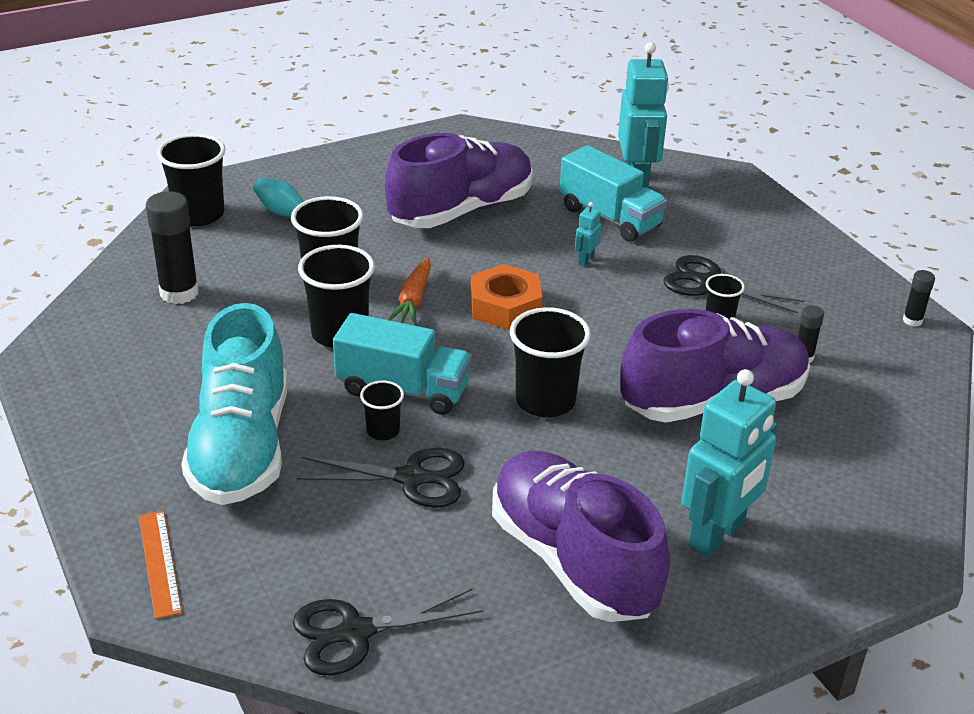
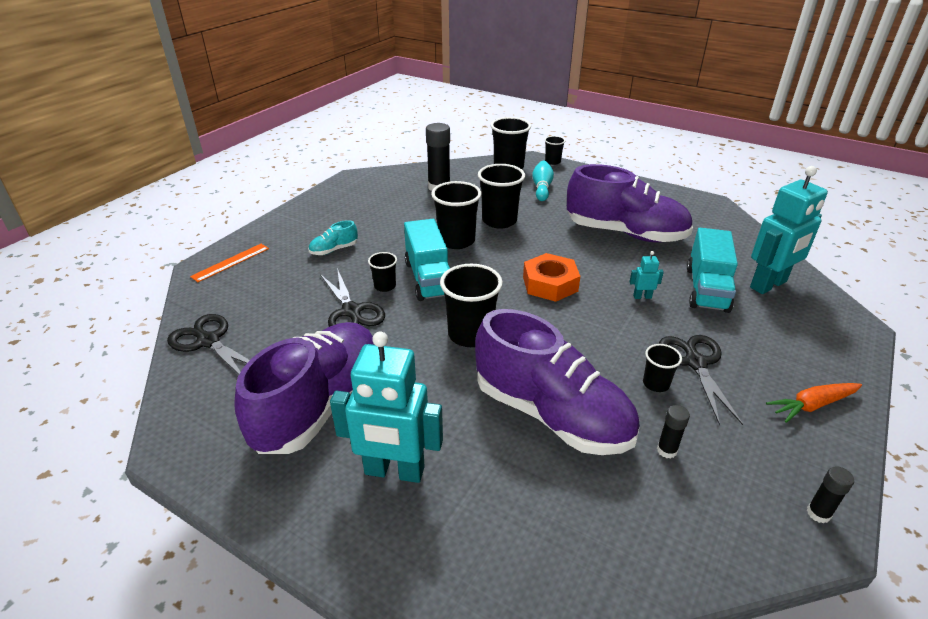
camera: 60 degrees right, 0 degrees up
turquoise shoe [181,303,287,505] -> turquoise shoe [308,220,358,255], size x0.40
orange carrot [388,257,431,325] -> orange carrot moved to [766,383,862,423]
none -> black cup [544,136,565,165]

